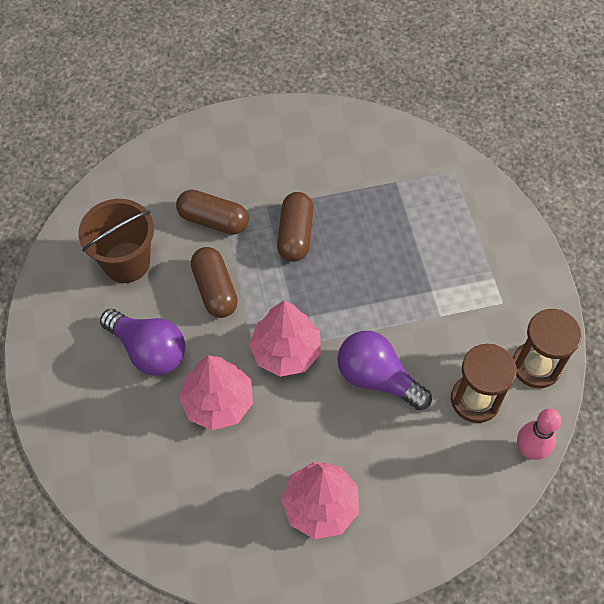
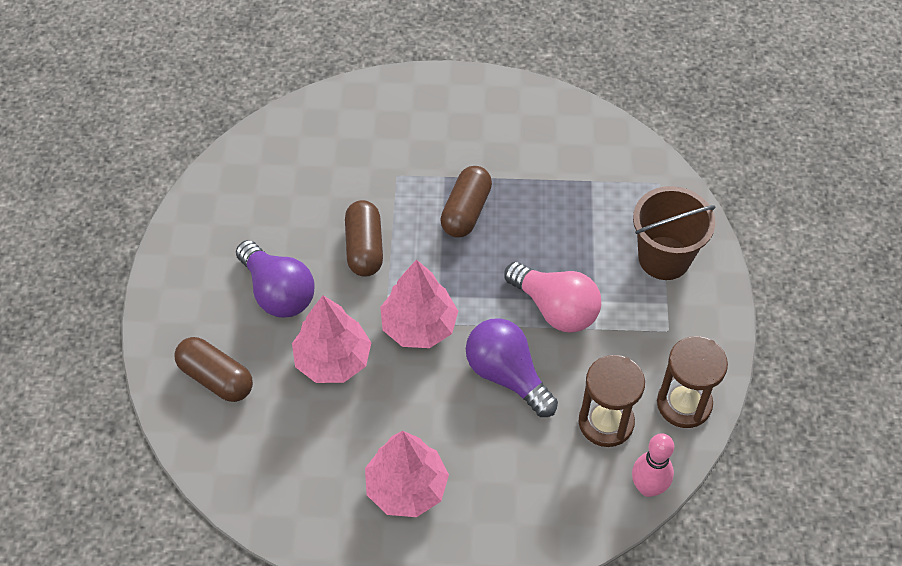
camera: 15 degrees right, 5 degrees down
brown bucket [78,199,154,283] -> brown bucket moved to [633,186,716,280]
brown capsule [176,190,249,235] -> brown capsule moved to [174,337,253,402]
none -> pink light bulb [504,262,601,333]

